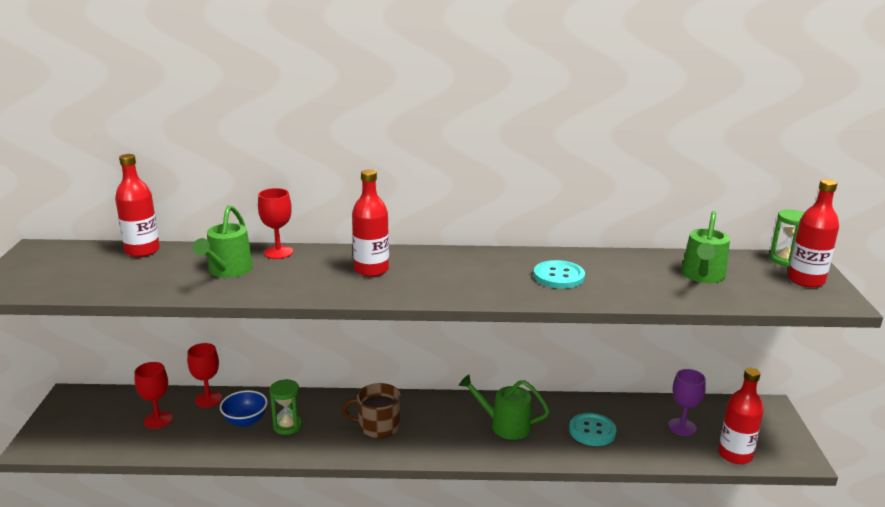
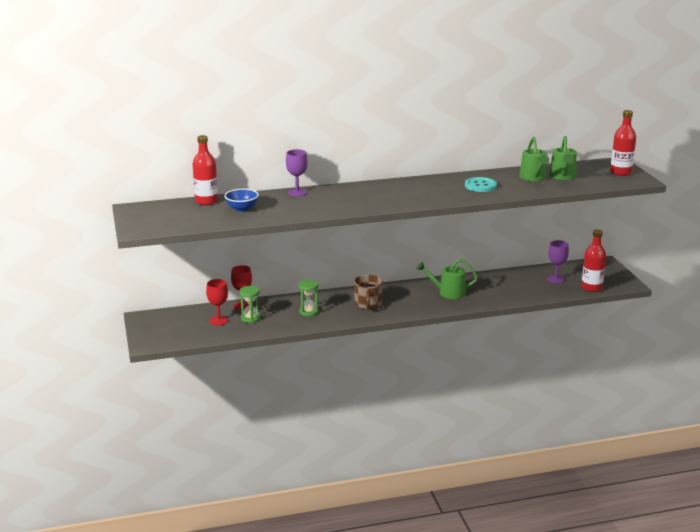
camera: 15 degrees left, 0 degrees up
green watering can [193,205,253,278] -> green watering can moved to [519,137,549,181]
blue bowl [220,390,268,427] -> blue bowl moved to [224,189,259,212]
red goblet [258,188,293,259] -> purple goblet [286,149,308,196]
brown mug [342,383,401,438] -> brown mug turned 75 degrees counterclockwise [354,275,383,310]
red bottle [352,170,389,277] -> none
turquoise button [569,413,617,446] -> none
green hourglass [769,209,805,267] -> green hourglass moved to [240,286,261,323]

